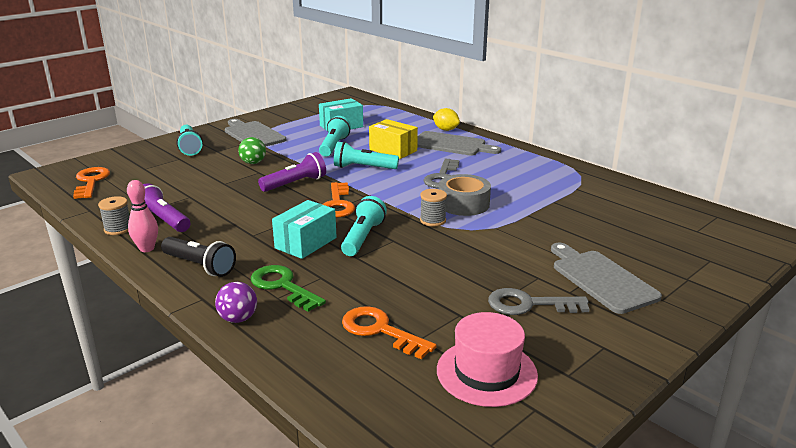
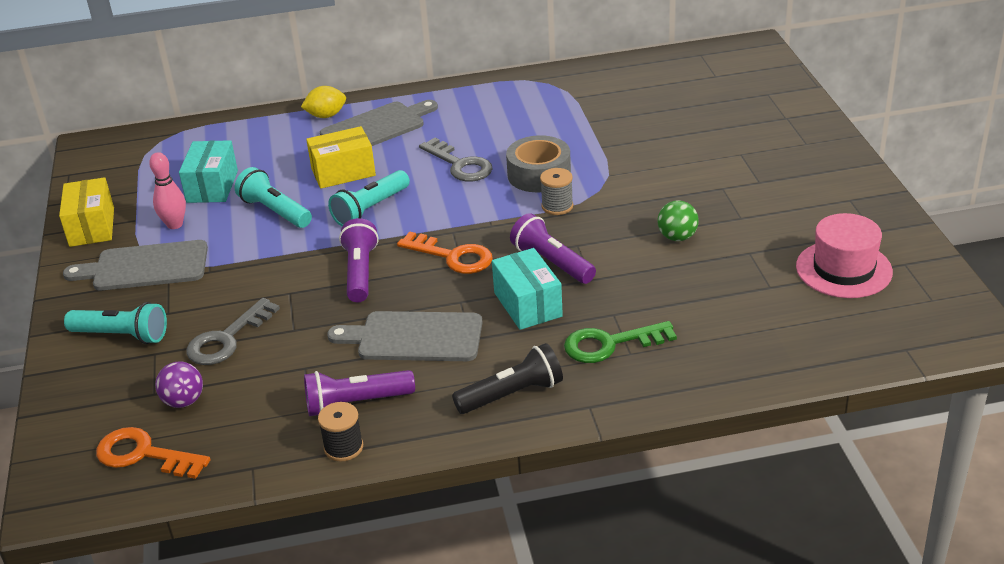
camera: 55 degrees left, 10 degrees up
grey spool [98,196,130,235] -> black spool [318,402,363,462]
pink bowling pin [127,180,158,252] -> pink bowling pin moved to [149,152,186,229]
purple ball [215,282,257,323] -> purple ball moved to [155,361,203,408]
green ball [238,137,266,164] -> green ball moved to [658,200,699,241]
turquoise flashlight [341,196,387,256] -> purple flashlight [510,213,596,284]
orange key [342,306,437,359] -> none
grey key [488,288,590,315] -> grey key moved to [186,298,280,365]
grey cutting board [551,243,662,314] -> grey cutting board moved to [327,311,483,361]
none -> yellow box [59,177,114,247]

